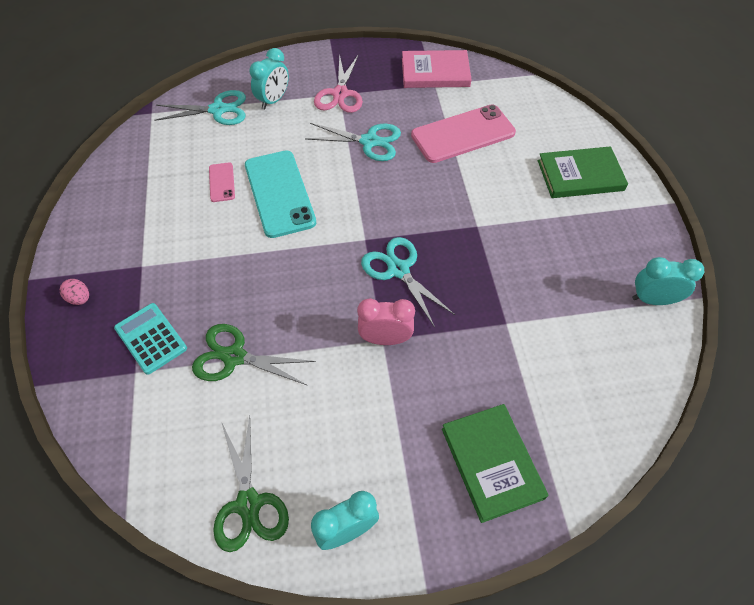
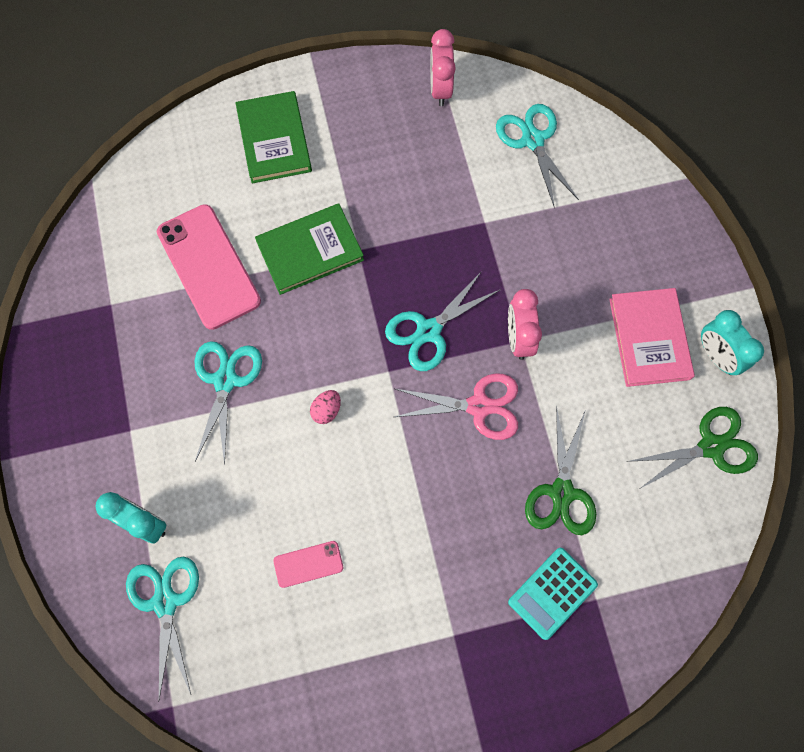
camera: 95 degrees left, 15 degrees up
pink egg [60,279,89,305] -> pink egg moved to [310,390,341,424]
turquoise phone [245,150,316,238] -> none
pink scissors [314,54,363,113] -> pink scissors moved to [394,373,518,440]
pink book [402,50,472,88] -> pink book moved to [609,288,695,387]
green book [442,404,548,523] -> green book moved to [255,204,364,295]
turquoise clock [632,257,704,305] -> pink clock [430,29,456,106]
none -> turquoise scissors [496,104,579,209]

